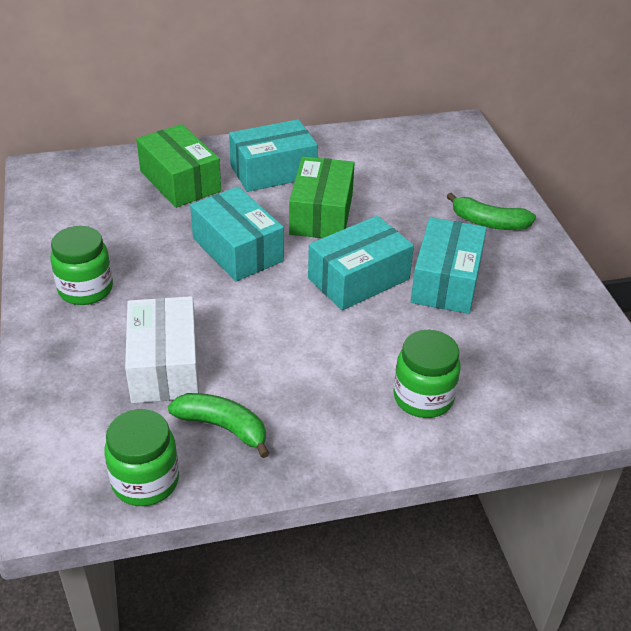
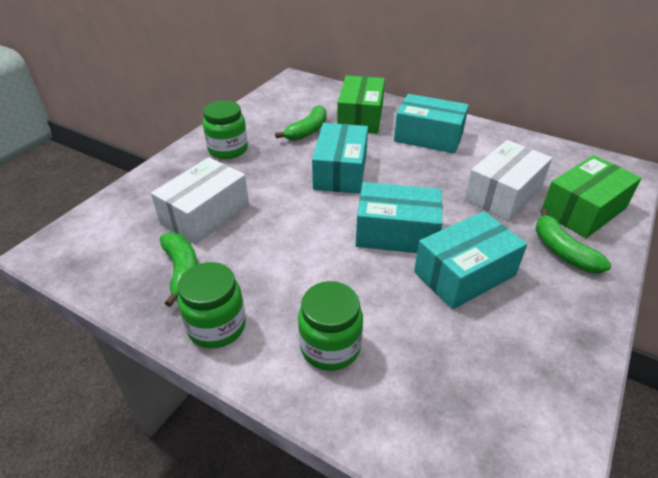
camera: 45 degrees right, 0 degrees up
green jar [105,409,179,506] -> green jar moved to [178,262,246,348]
green box [289,157,355,238] -> green box moved to [541,155,642,238]
none -> green banana [275,105,327,141]
none -> white box [464,140,552,221]

